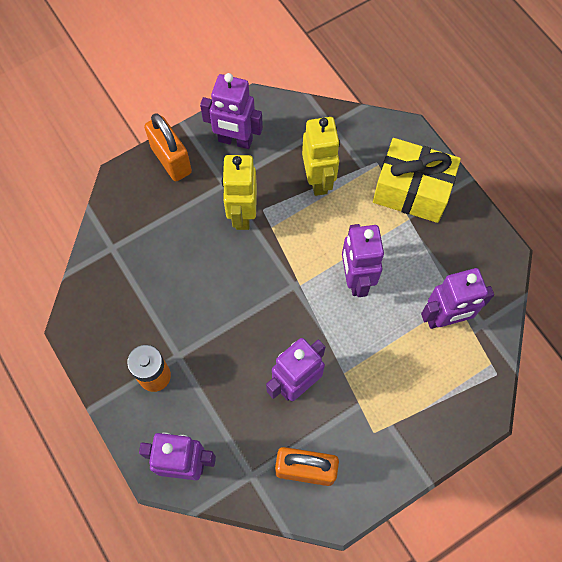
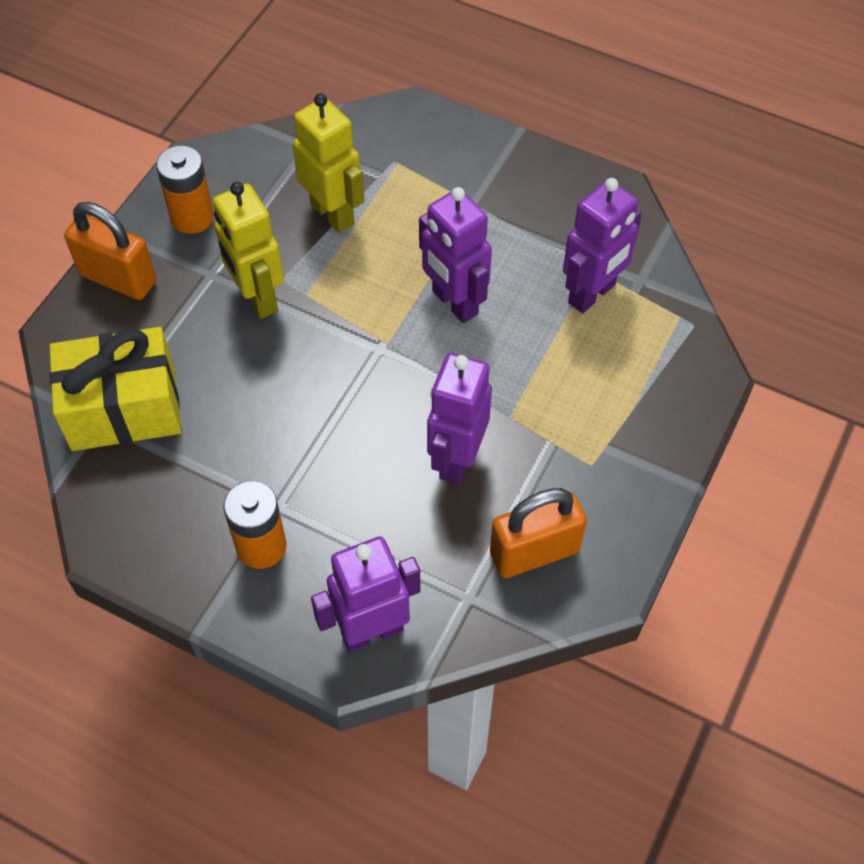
camera: 30 degrees left, 10 degrees down
purple robot [200,73,263,149] -> orange battery [156,145,214,234]
yellow gift [373,138,461,223] -> yellow gift moved to [49,327,181,451]

